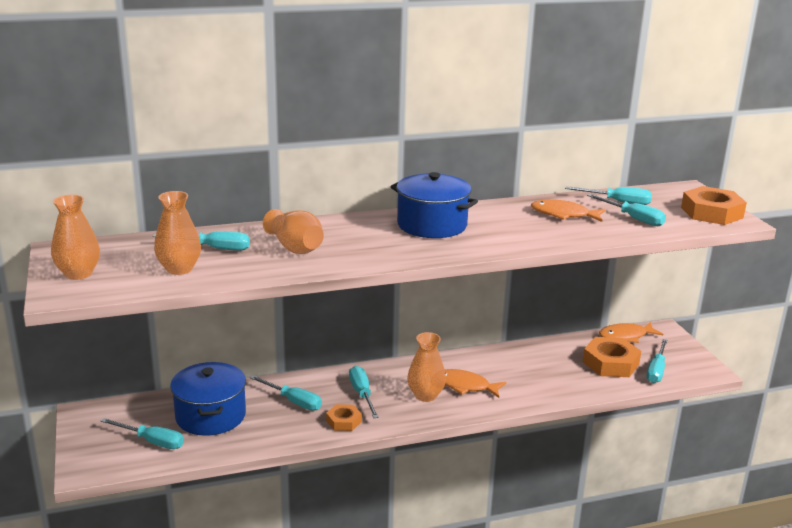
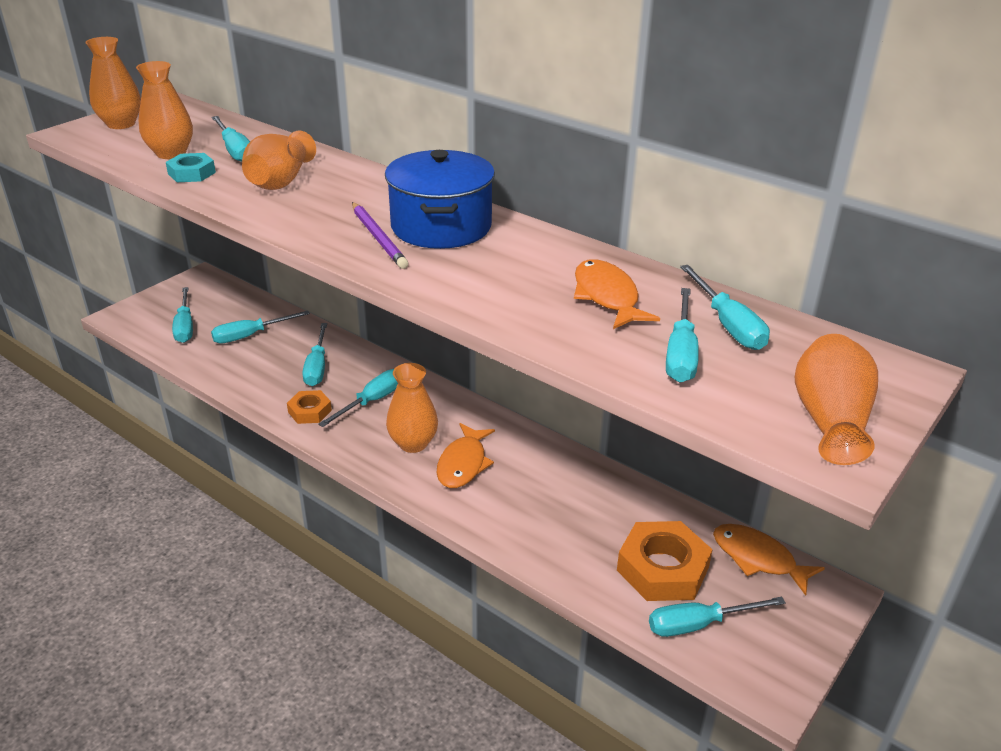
camera: 55 degrees right, 10 degrees up
blue pot [170,362,246,436] -> turquoise screwdriver [211,311,310,344]
orange fish [445,369,506,398] -> orange fish turned 150 degrees counterclockwise [437,423,495,488]
orange nut [681,186,747,225] -> orange vase [795,334,878,465]
none -> turquoise nut [166,153,216,182]
none -> purple pencil [352,202,408,269]

